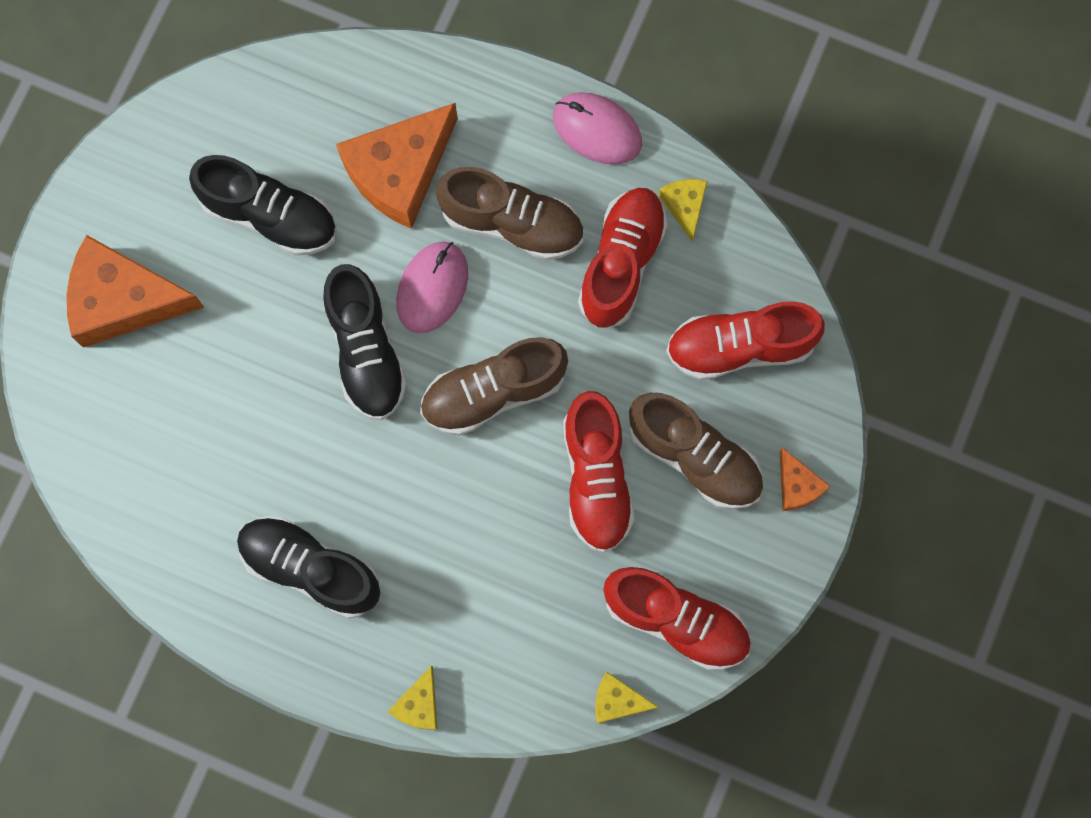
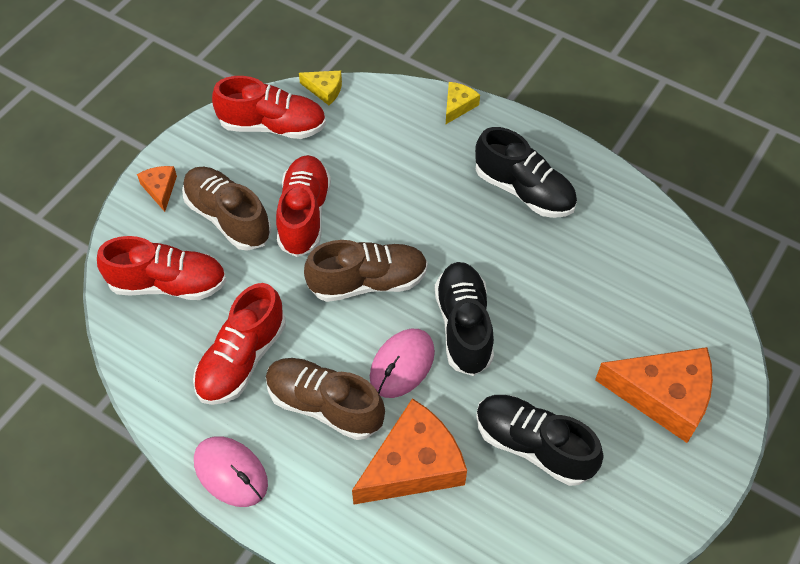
camera: 170 degrees left, 20 degrees down
red shoe [603,567,751,670] -> red shoe turned 150 degrees clockwise [212,76,326,139]
yellow cheese [658,179,708,241] -> none

